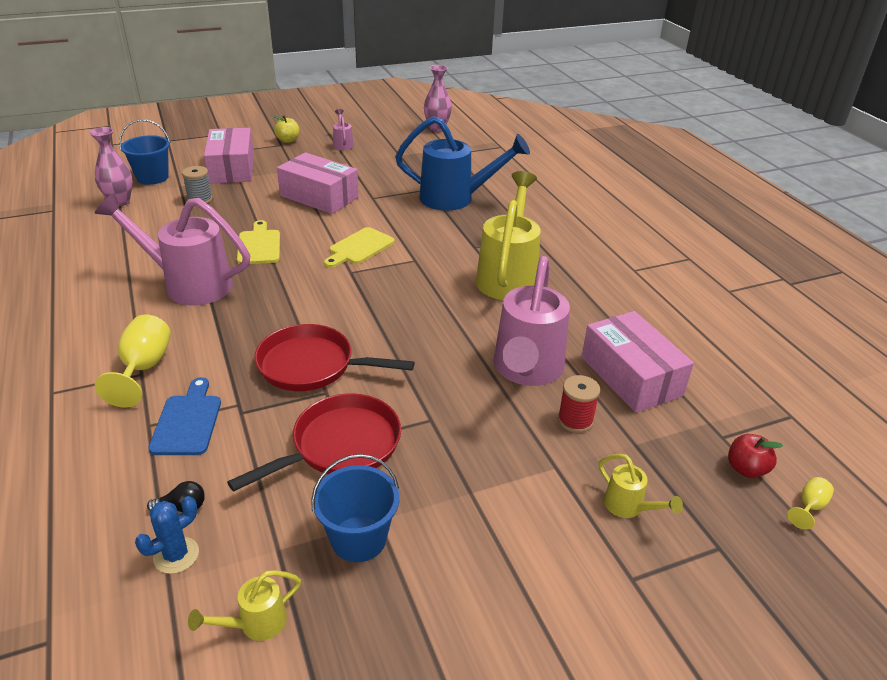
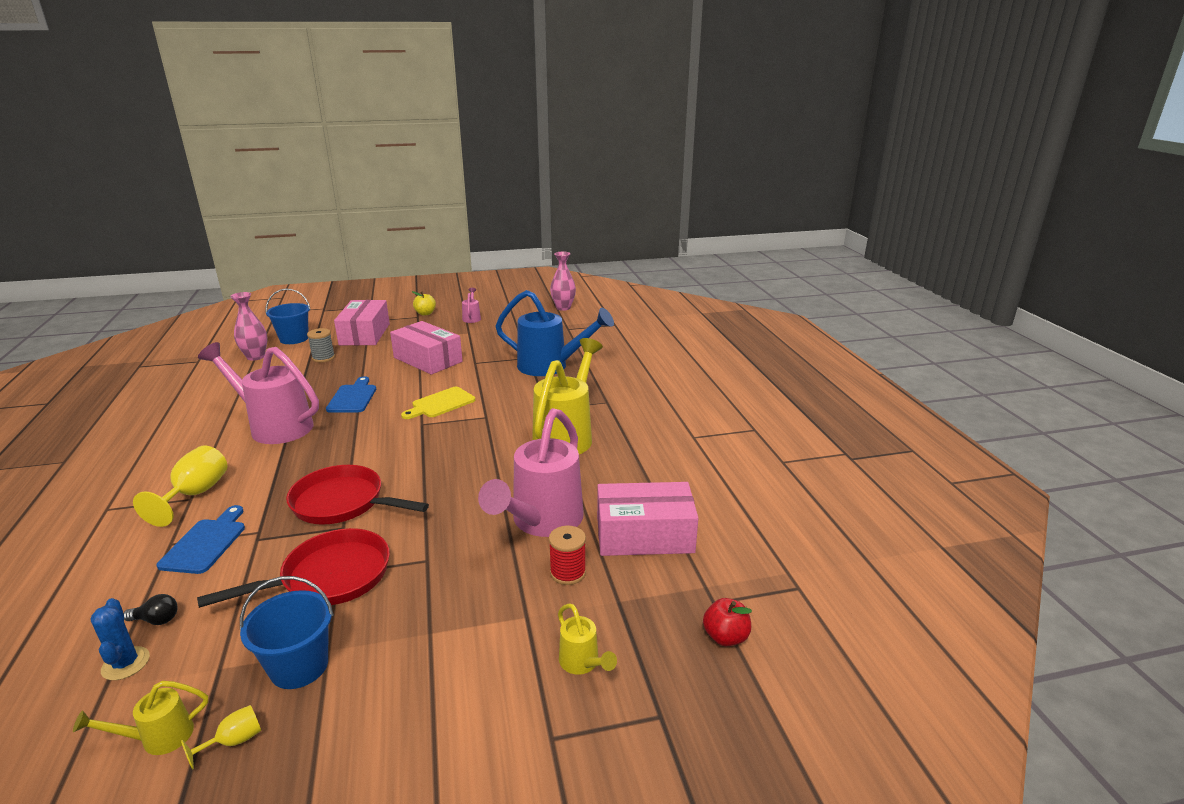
camera: 10 degrees right, 10 degrees down
blue cactus [135,496,199,574] -> blue cactus turned 75 degrees counterclockwise [90,598,150,680]
yellow cutting board [237,220,280,264] -> blue cutting board [326,376,376,413]
pink box [582,311,694,413] -> pink box turned 75 degrees counterclockwise [597,482,698,556]
yellow goblet [787,477,834,530] -> yellow goblet moved to [181,705,261,770]

